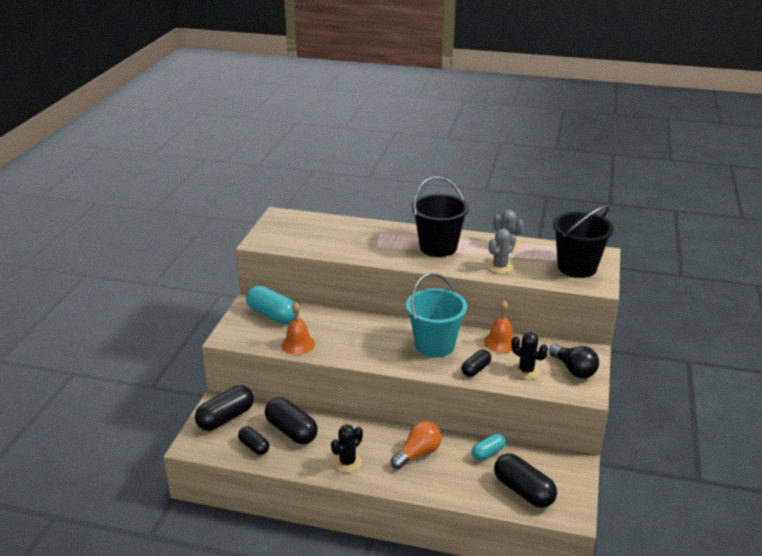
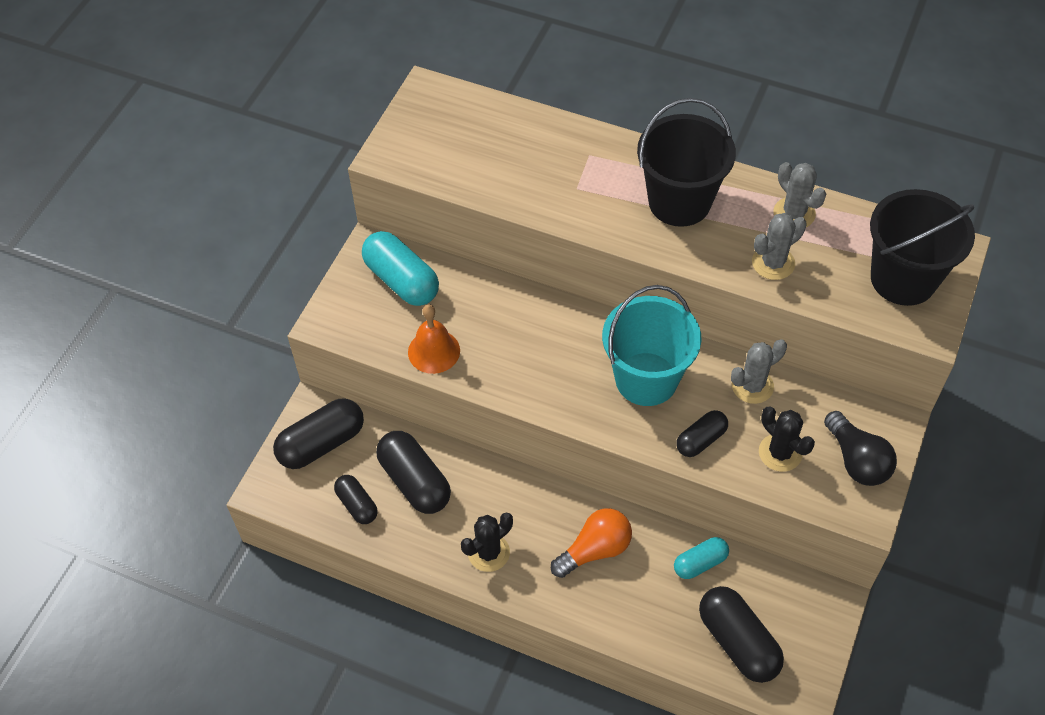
camera: 10 degrees right, 25 degrees up
orange bell [484,300,514,353] -> grey cactus [731,339,787,404]

